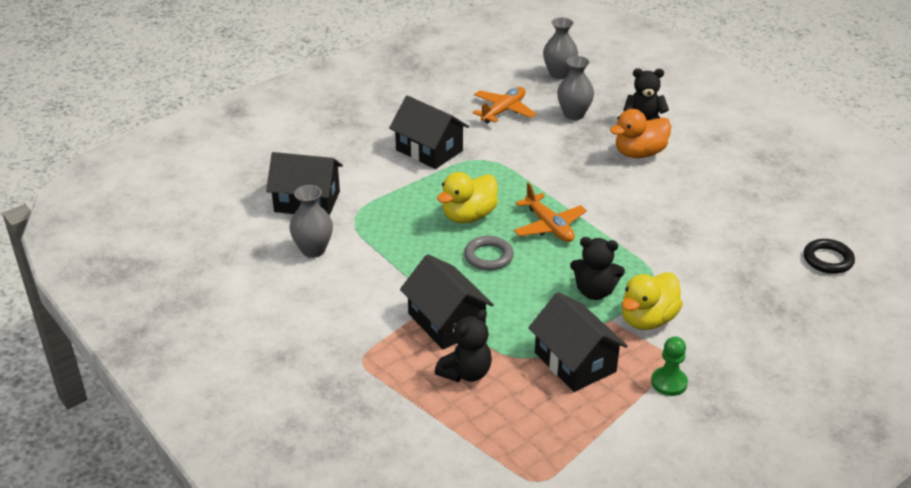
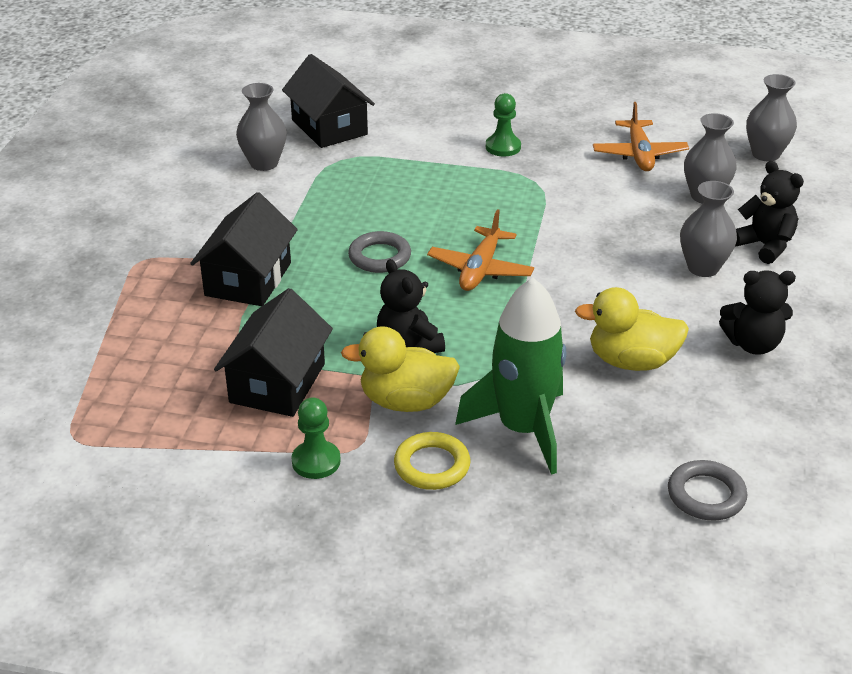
camera: 50 degrees right, 0 degrees up
black house [389,96,469,169] -> green pawn [486,93,521,156]
black teddy bear [435,309,492,382] -> black teddy bear moved to [719,270,796,355]
yellow duck [437,172,498,223] -> yellow duck moved to [575,287,689,371]
orange plane [472,87,536,124] -> orange plane turned 90 degrees clockwise [593,102,689,171]
orange duck [610,109,671,158] -> grey vase [680,181,737,277]
black ring [804,239,855,274] -> grey ring [668,460,747,521]
none -> yellow ring [394,432,470,490]
none -> green rocket [455,278,566,475]

